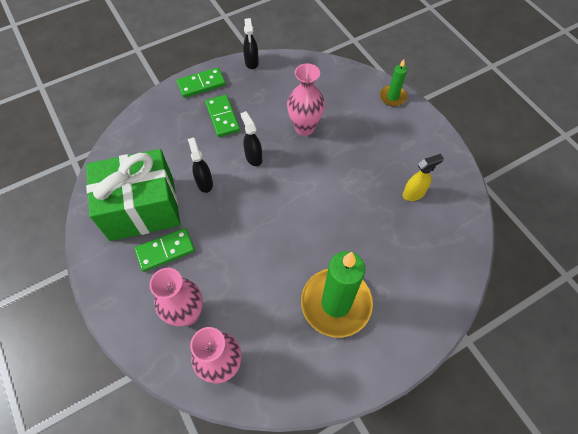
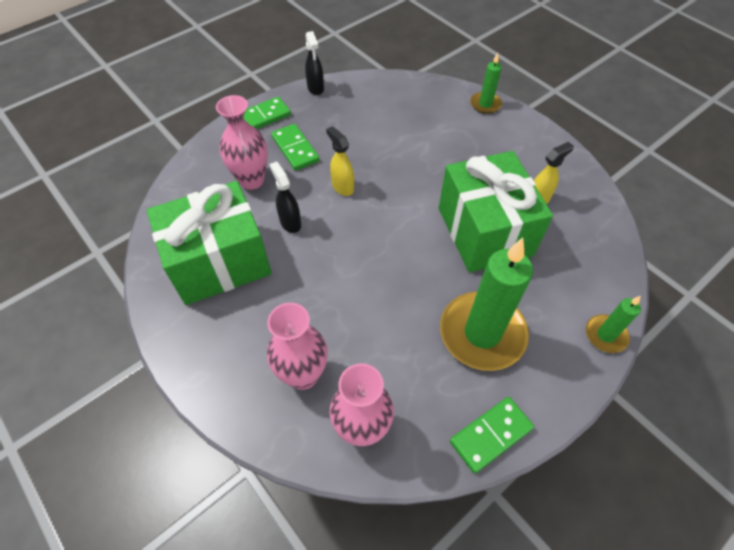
camera: 10 degrees left, 5 degrees down
green domino [135,228,195,272] -> green domino moved to [450,397,534,474]
black spray bottle [240,111,262,166] -> yellow spray bottle [326,126,354,196]
pink vase [287,63,325,136] -> pink vase moved to [216,95,268,190]
none -> green gift [439,151,553,272]
none -> green candle [586,296,641,353]

